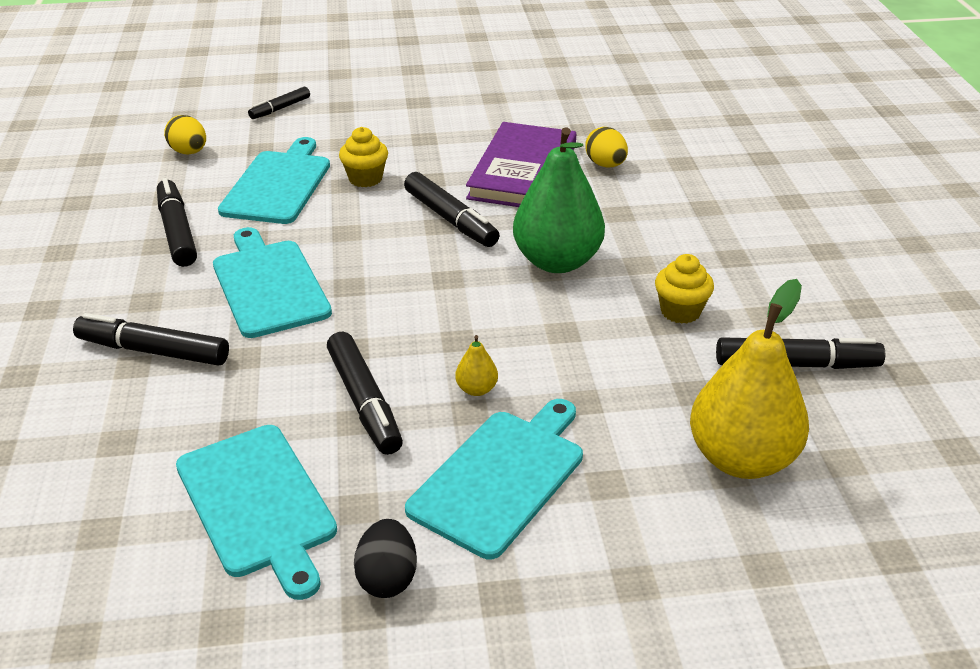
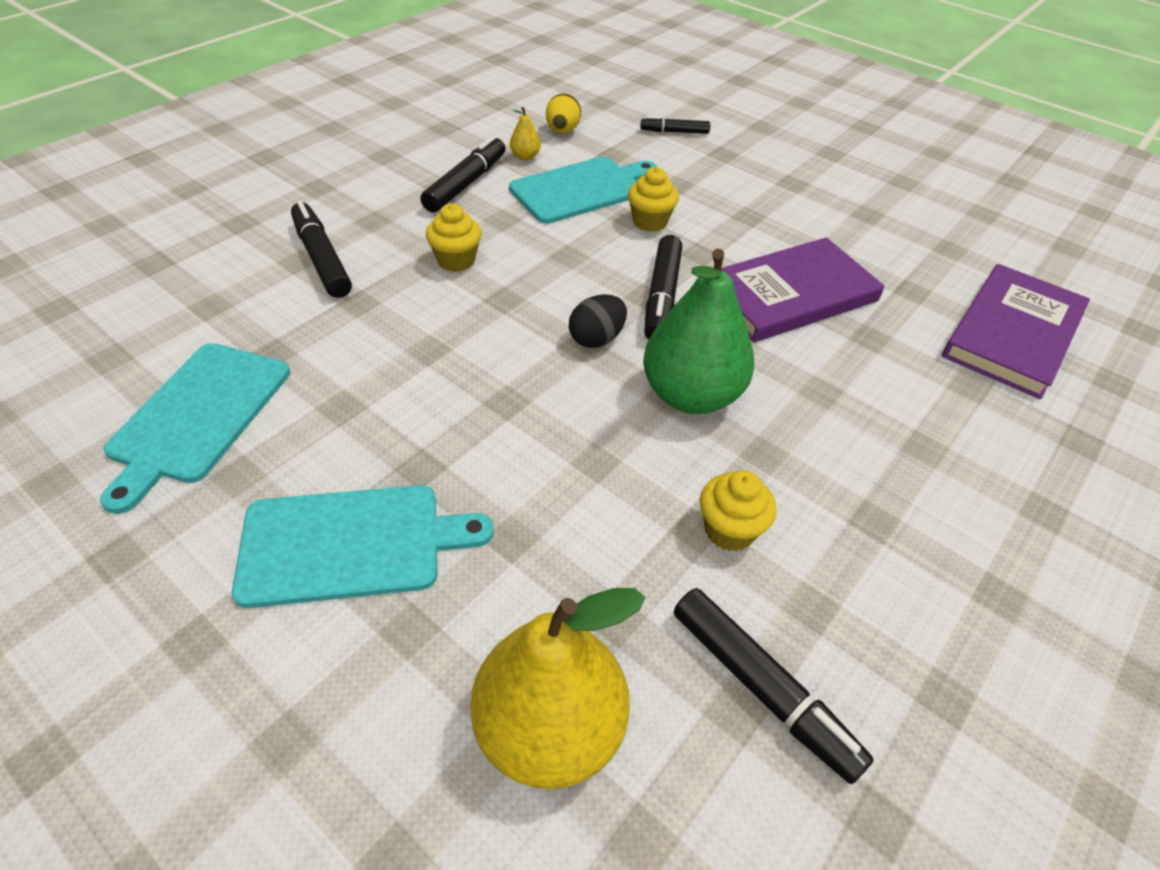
camera: 45 degrees right, 10 degrees up
turquoise cutting board [213,227,332,338] -> yellow cupcake [426,204,482,272]
black marker [327,332,403,455] -> none
black egg [354,519,417,598] -> black egg moved to [569,294,627,348]
yellow pear [455,335,498,396] -> yellow pear moved to [510,107,541,160]
yellow egg [585,127,628,167] -> none
none -> purple book [942,264,1090,399]

